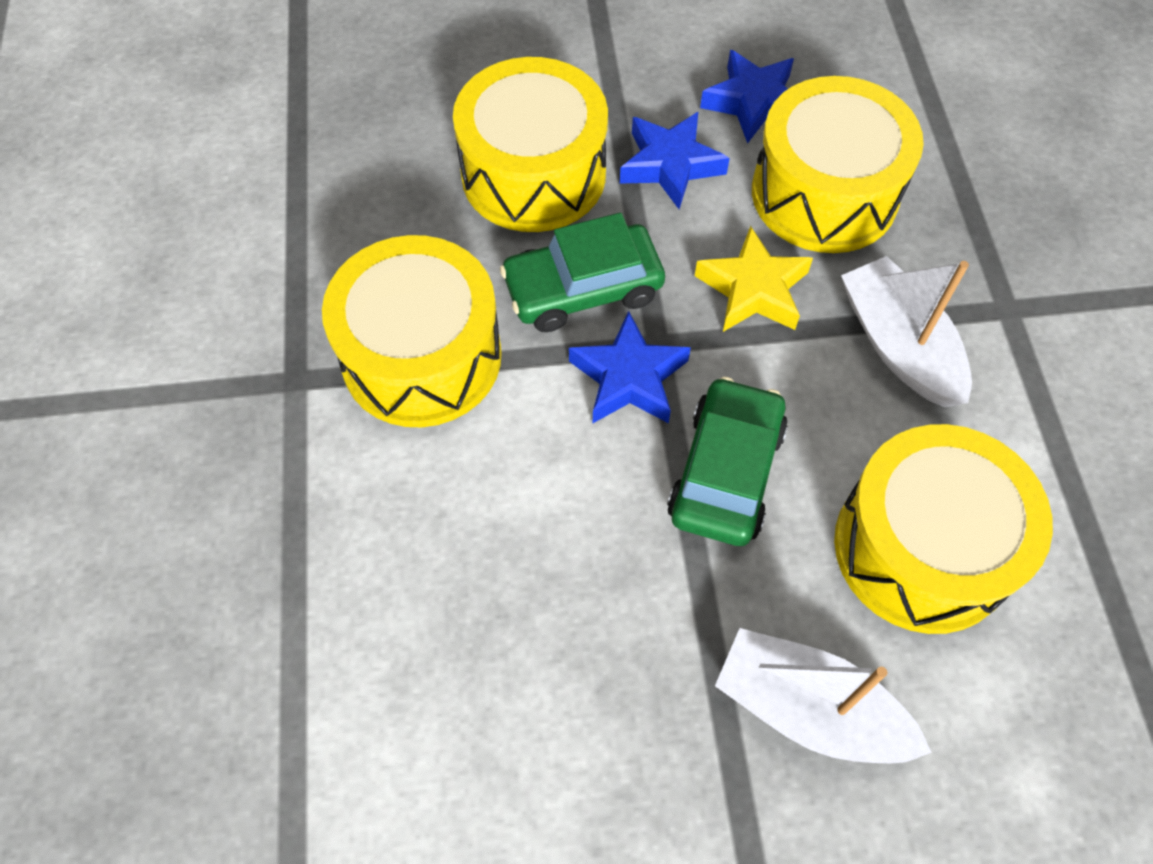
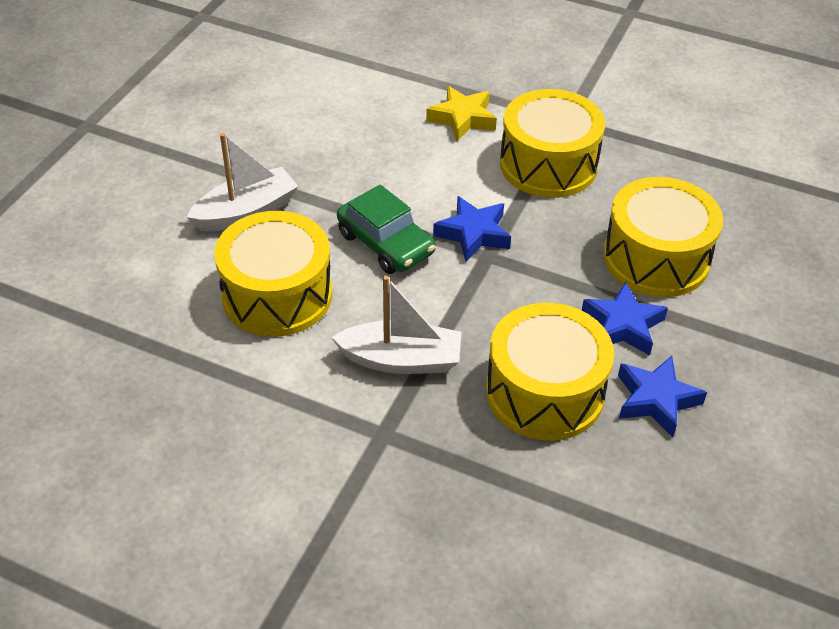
camera: 120 degrees right, 15 degrees down
green car [500,213,665,332] -> none
yellow star [695,226,813,332] -> yellow star moved to [426,86,497,142]

